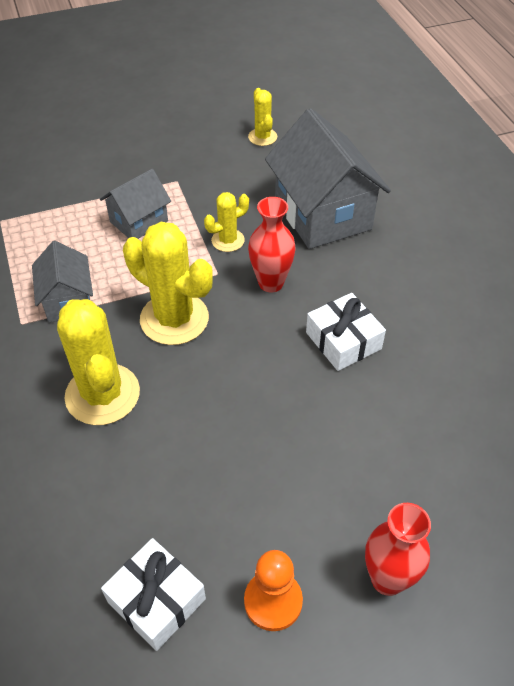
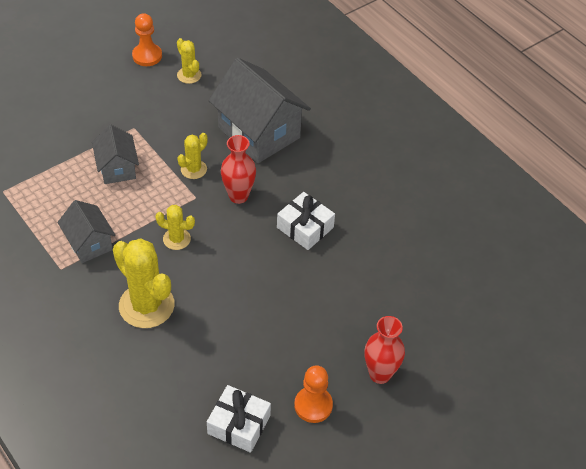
camera: 20 degrees left, 0 degrees up
grey house [100,169,171,239] -> grey house turned 45 degrees counterclockwise [92,125,139,184]
yellow cactus [123,222,213,345] -> yellow cactus [155,205,195,250], size x0.53
none -> orange pawn [132,13,162,66]

